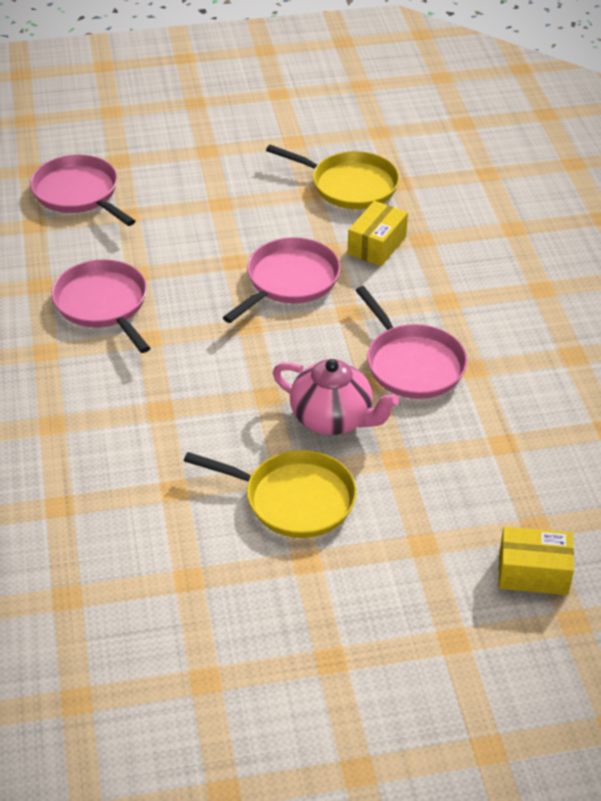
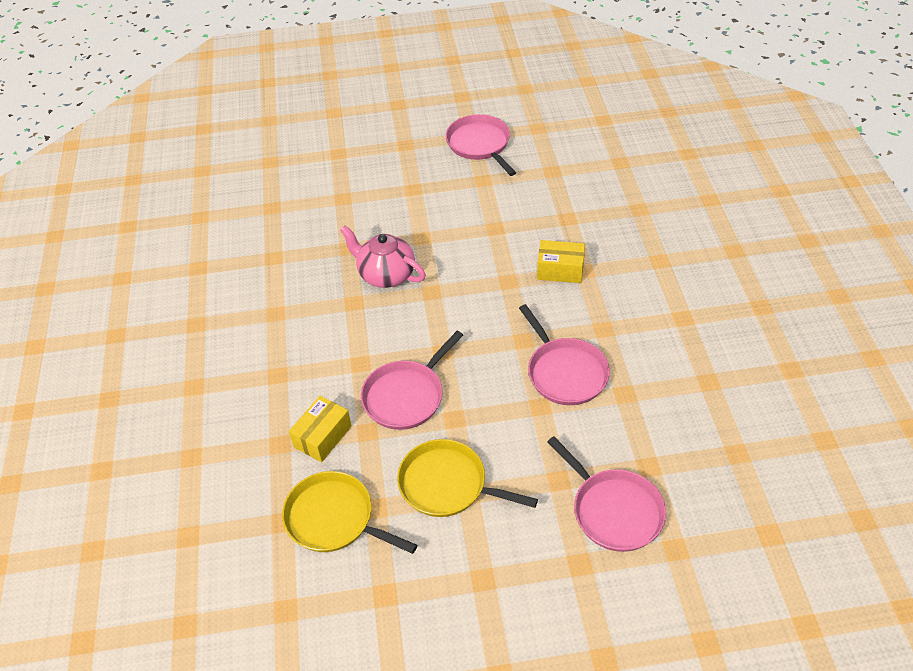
camera: 175 degrees left, 5 degrees up
yellow pan [184,450,357,538] -> yellow pan moved to [397,439,538,517]
pink pan [355,286,467,399] -> pink pan moved to [446,114,516,176]
yellow box [499,527,574,595] -> yellow box moved to [537,240,585,283]

